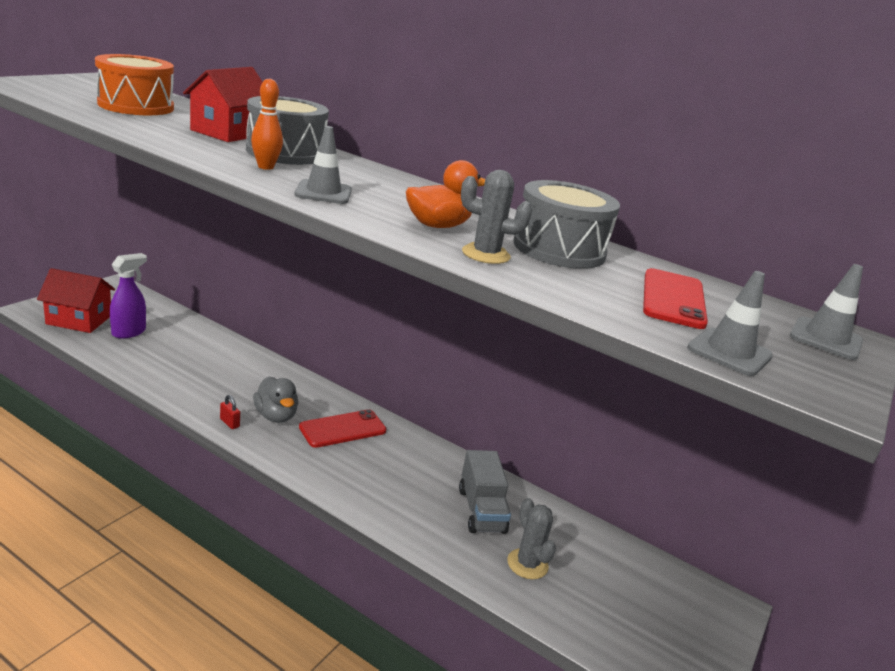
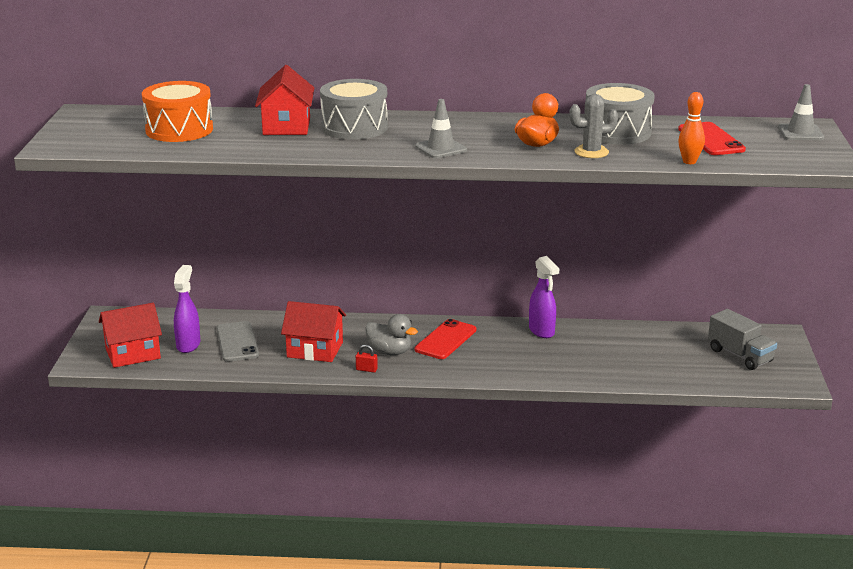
camera: 25 degrees left, 0 degrees up
orange bowling pin [251,79,283,170] -> orange bowling pin moved to [678,92,705,164]
grey truck [459,450,511,534] -> grey truck moved to [708,309,777,370]
grey cactus [507,498,556,579] -> none
grey traffic cone [687,271,773,376] -> none
none -> grey phone [216,321,259,362]
none -> red house [281,301,346,362]
none -> purple spray bottle [529,256,559,338]

